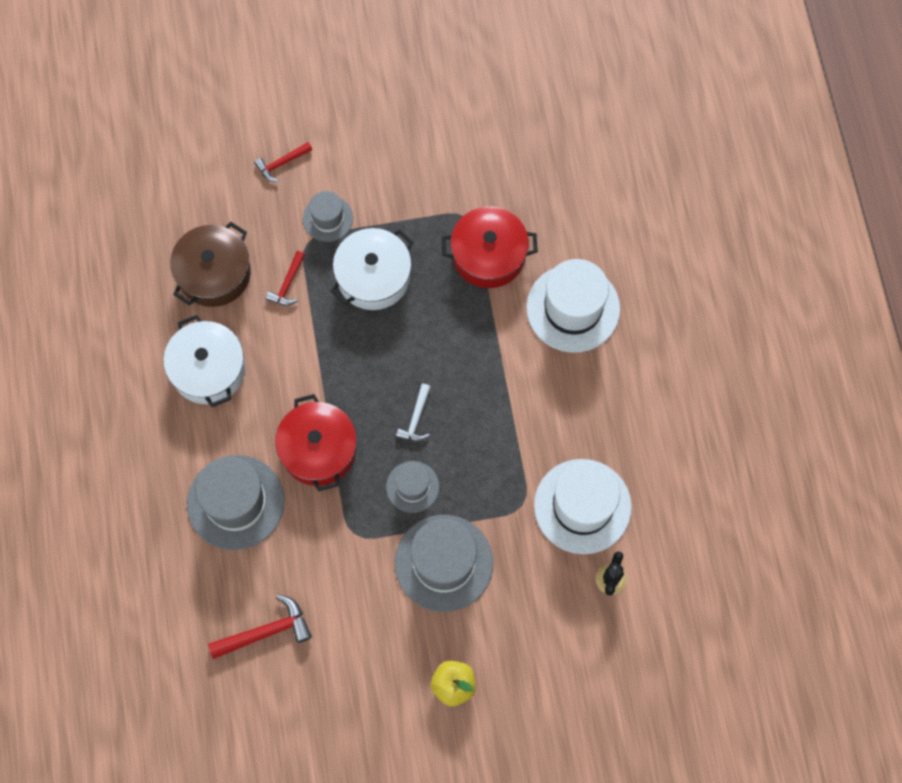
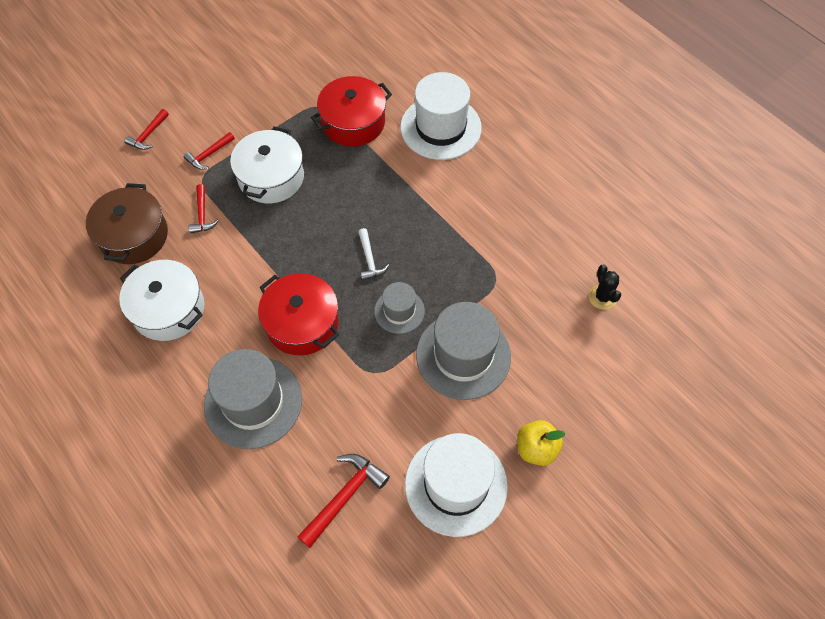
camera: 30 degrees left, 10 degrees down
grey hat [303,191,353,242] -> red hammer [184,132,235,170]
white hat [534,459,632,554] -> white hat moved to [405,433,508,537]

